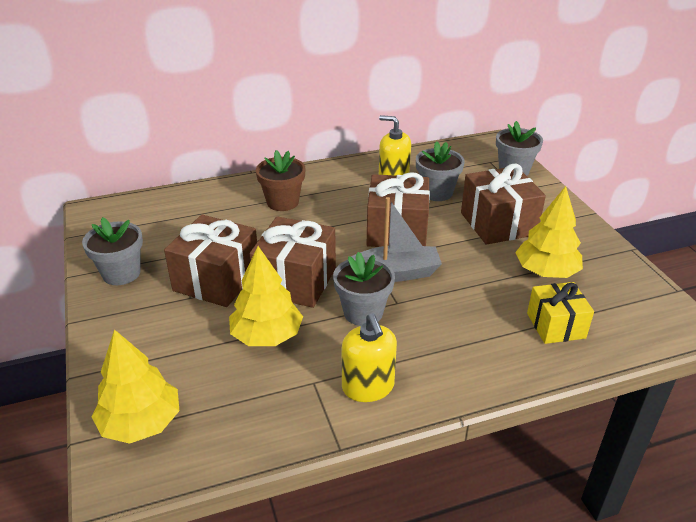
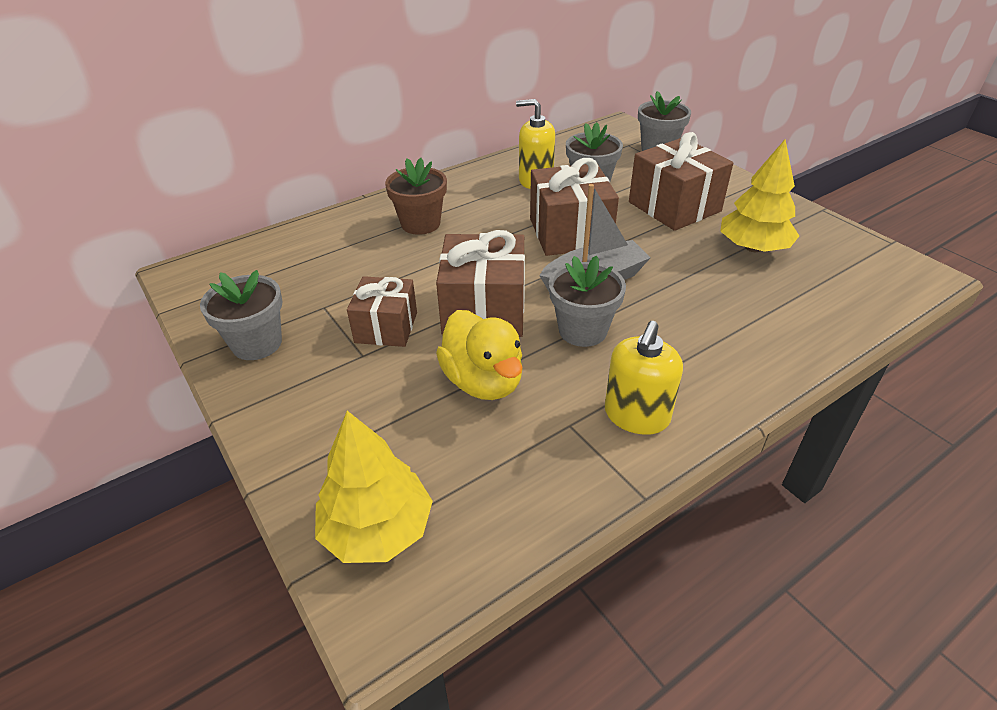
camera: 15 degrees left, 5 degrees up
brown gift [164,215,257,307] -> brown gift [347,276,417,347], size x0.65
yellow tree [229,246,303,346] -> yellow duck [436,310,523,400]
yellow soap dispenser [342,313,397,402] -> yellow soap dispenser turned 60 degrees clockwise [605,321,683,435]
yellow gift [527,282,594,344] -> none

